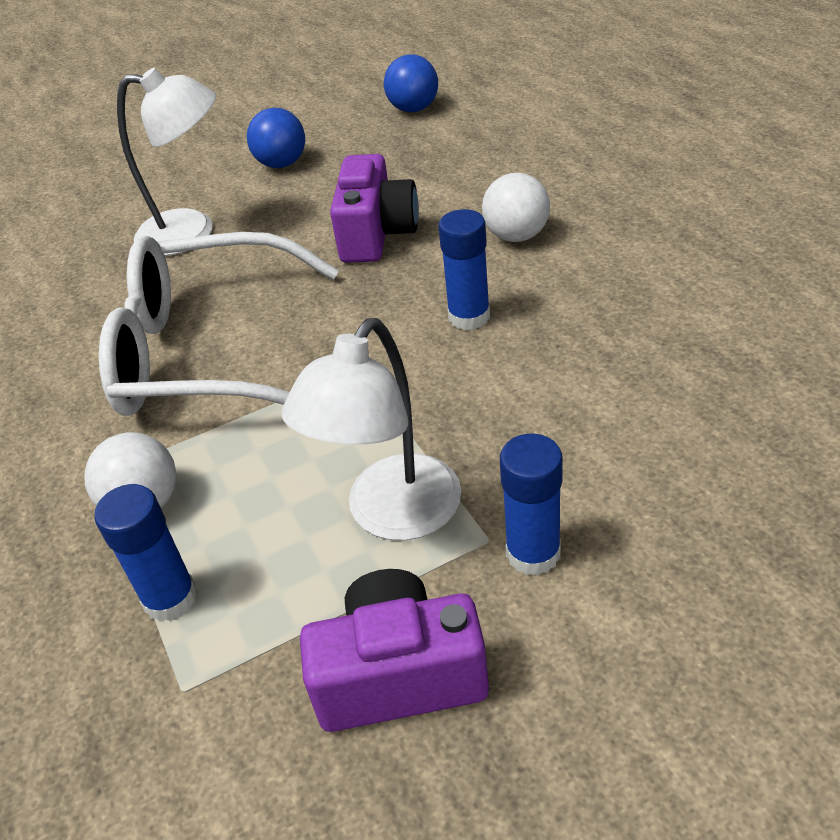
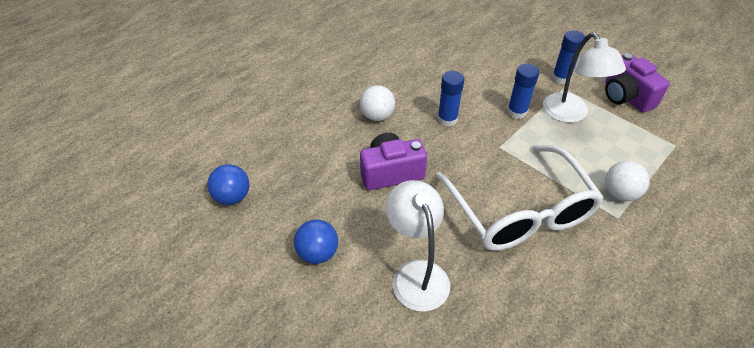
camera: 115 degrees left, 5 degrees up
blue glue stick [94,484,198,622] -> blue glue stick moved to [507,64,539,119]
white lamp [281,318,461,541] -> white lamp turned 60 degrees clockwise [543,32,626,123]

